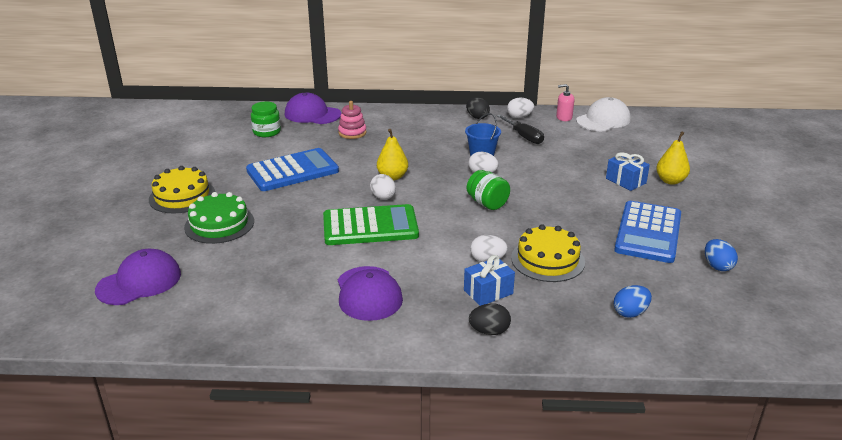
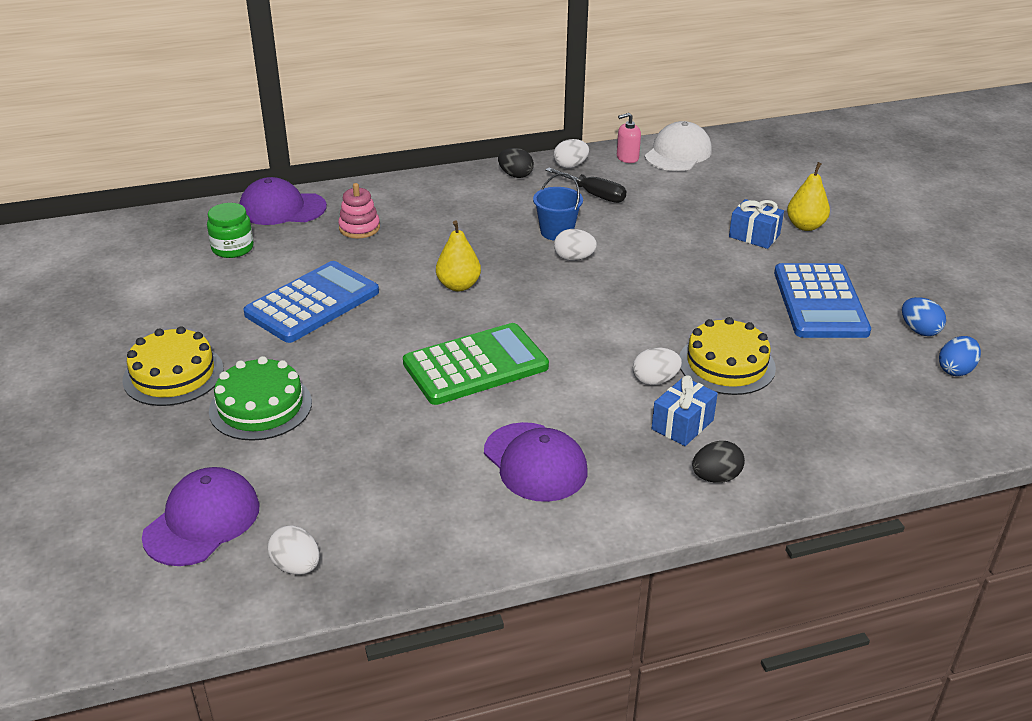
camera: 20 degrees left, 5 degrees up
white egg [370,174,396,200] -> white egg moved to [267,525,319,575]
green jar [467,170,510,210] -> none
blue egg [614,285,652,318] -> blue egg moved to [939,336,981,376]

